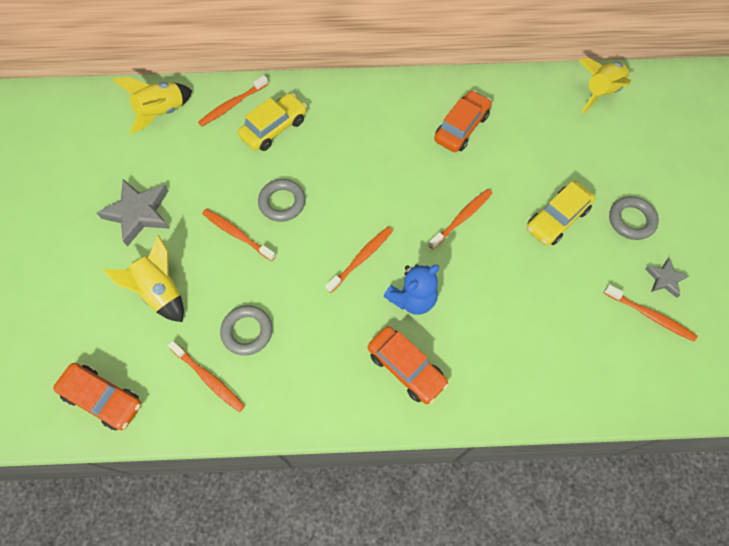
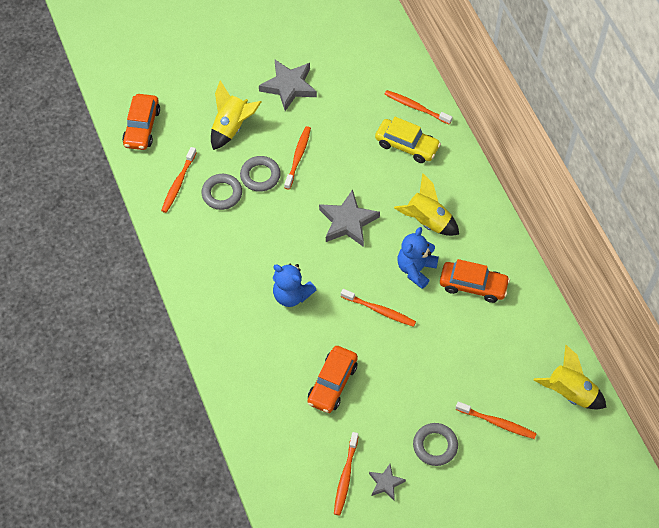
camera: 70 degrees right, 5 degrees down
yellow rocket [113,77,192,134] -> yellow rocket moved to [394,173,459,236]
grey ring [258,179,305,222] -> grey ring moved to [240,156,281,192]
orange toothbrush [325,227,393,293] -> orange toothbrush moved to [455,402,537,439]
orange car [368,326,449,404] -> orange car moved to [307,346,358,413]
yellow car [527,181,595,246] -> none
none -> grey star [319,189,380,247]
none -> blue teddy bear [398,227,439,289]

